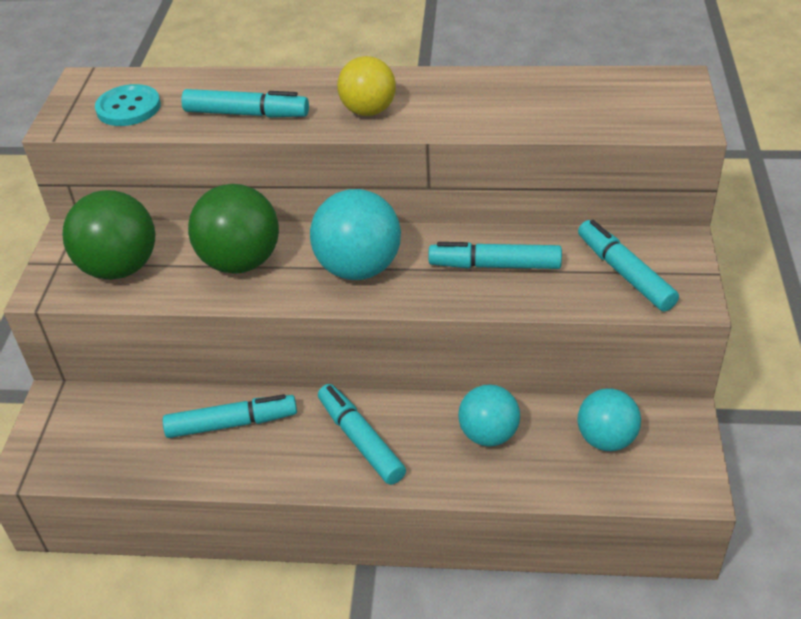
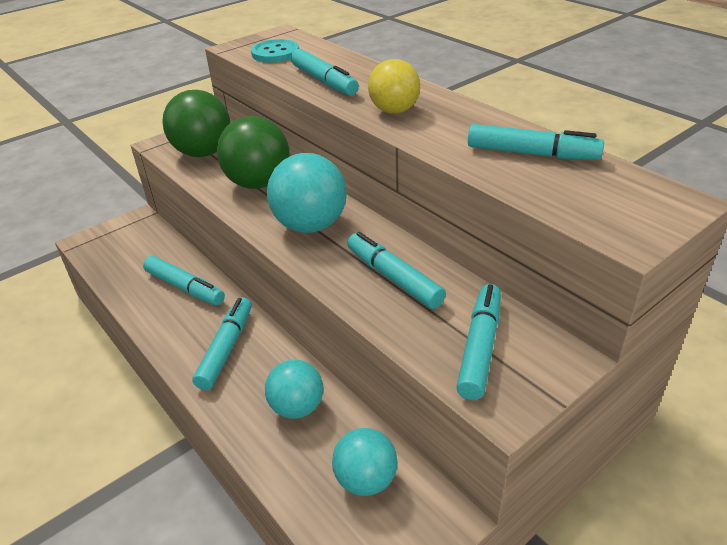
camera: 45 degrees right, 5 degrees down
none -> turquoise marker [468,124,604,160]

